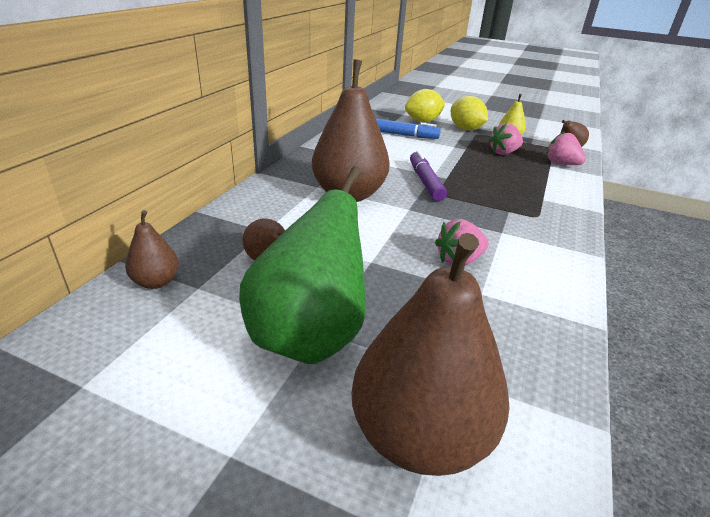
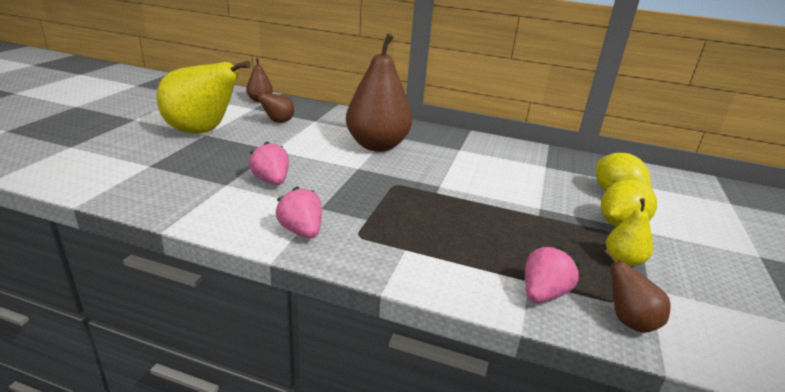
camera: 85 degrees right, 5 degrees down
green pear [239,166,366,364] -> yellow pear [157,61,251,134]
brown pear [352,233,509,476] -> none
blue marker [376,119,441,139] -> none
purple marker [410,150,447,201] -> none
pink strawberry [488,123,523,155] -> pink strawberry moved to [276,186,322,238]

